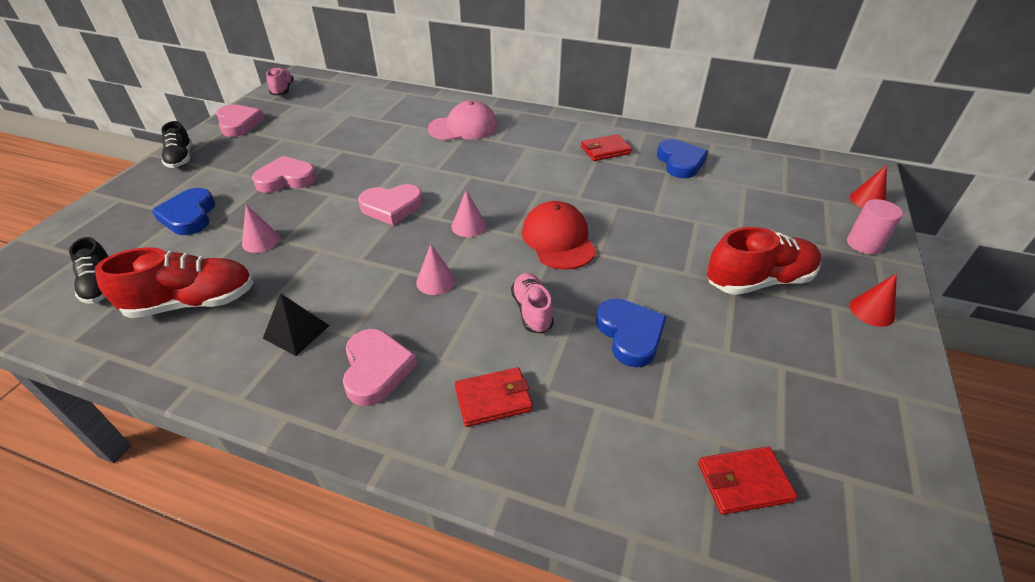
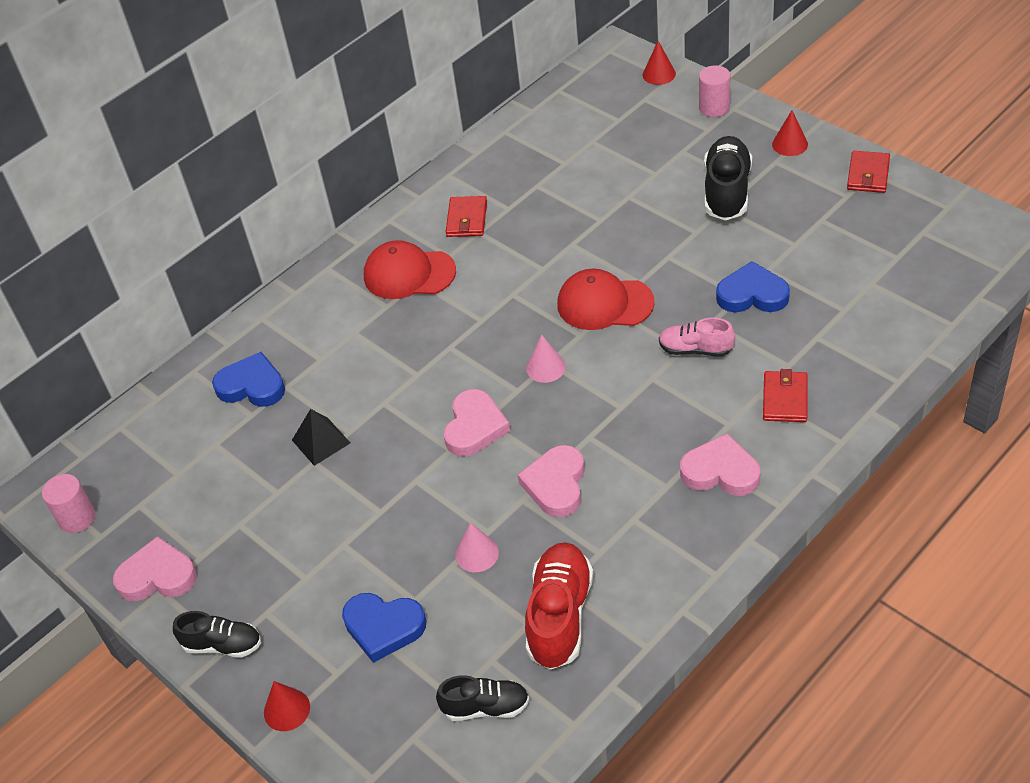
camera: 60 degrees left, 5 degrees up
pink heart [252,156,317,193] -> pink heart moved to [518,445,585,517]
black pyramid [263,293,330,356] -> black pyramid moved to [292,409,350,466]
pink shoe [266,67,294,96] -> pink cylinder [42,474,95,533]
pink cone [416,244,456,295] -> none
pink cap [428,100,498,140] -> none
blue heart [657,139,708,178] -> blue heart moved to [212,352,285,407]
red wallet [698,446,797,515] -> red wallet moved to [847,151,890,193]
red shoe [707,227,821,295] -> black shoe [704,136,752,221]
none -> red cone [264,681,310,731]
none -> red cap [364,240,456,299]

